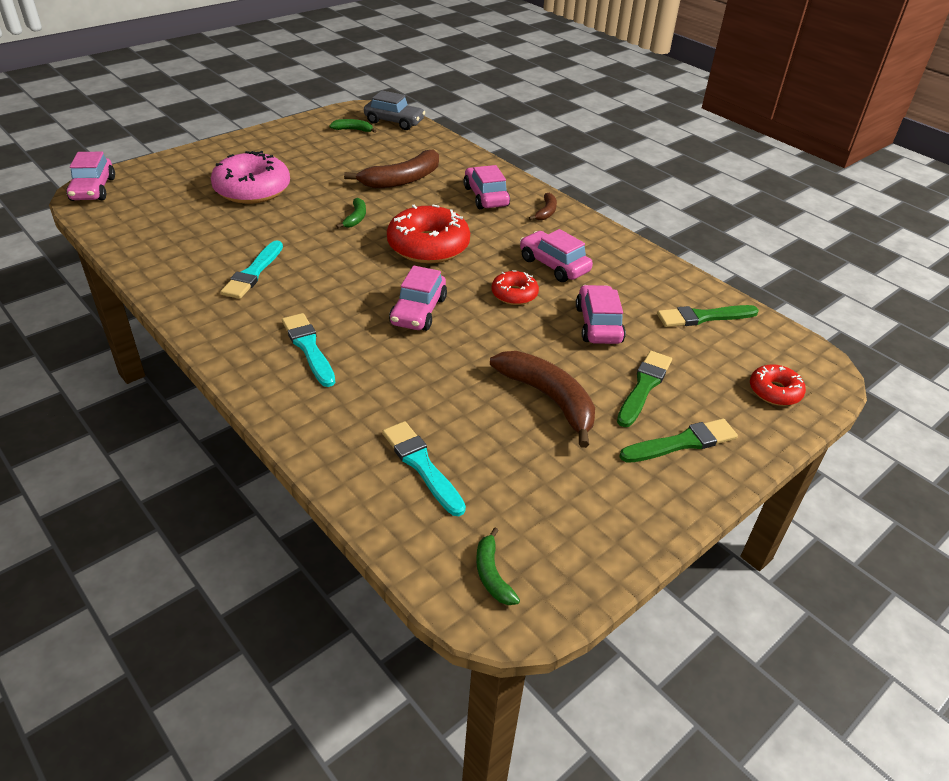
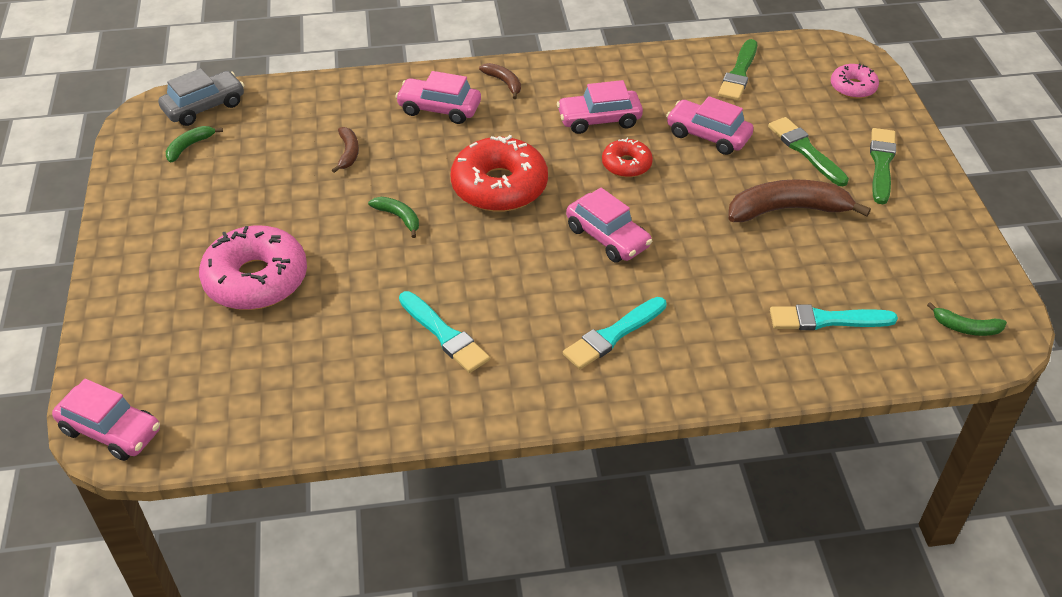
camera: 55 degrees left, 5 degrees up
turquoise brush [282,313,336,387] -> turquoise brush turned 45 degrees counterclockwise [563,297,666,369]
brown banana [344,149,439,189] -> brown banana [332,127,359,173], size x0.50
red donut [750,364,806,406] -> pink donut [831,64,879,99]

